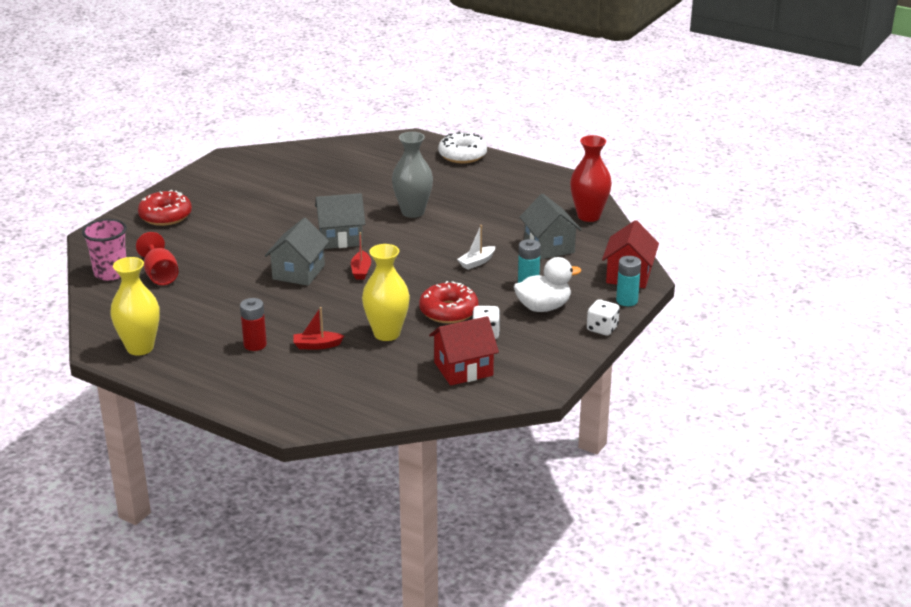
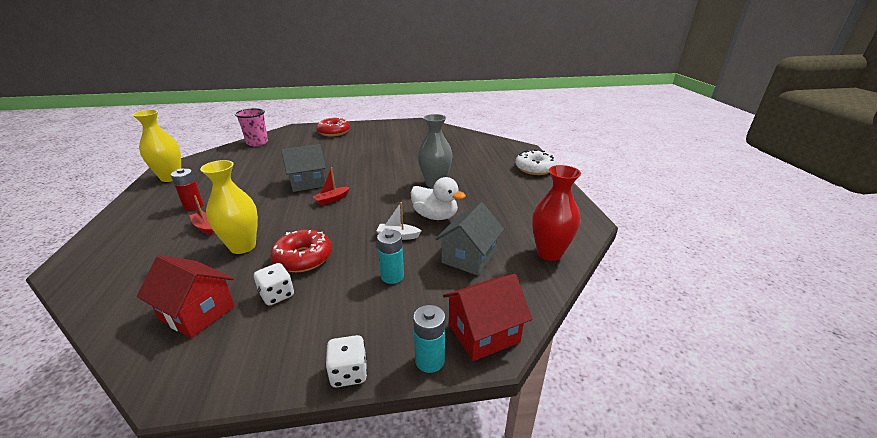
camera: 50 degrees right, 0 degrees up
red goblet [136,232,179,285] -> none
grey house [315,193,365,249] -> none
white duck [514,257,581,312] -> white duck moved to [411,177,466,220]

